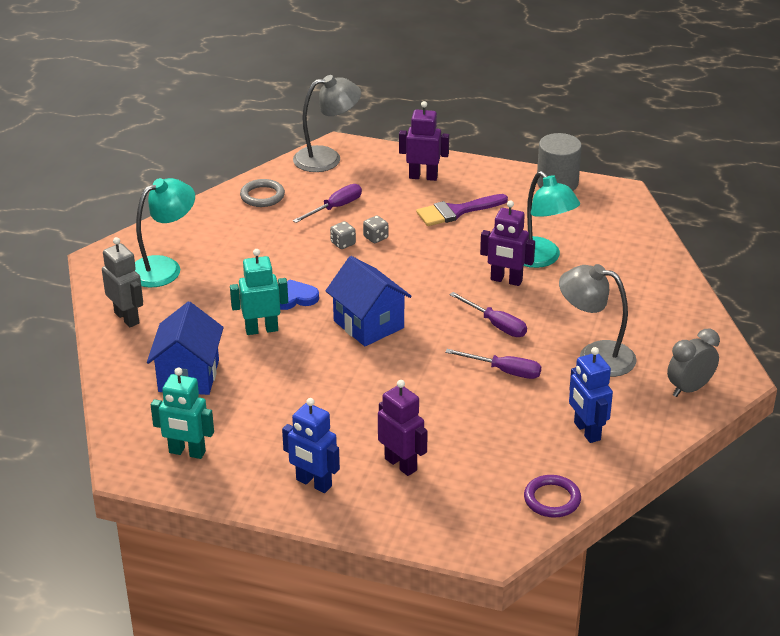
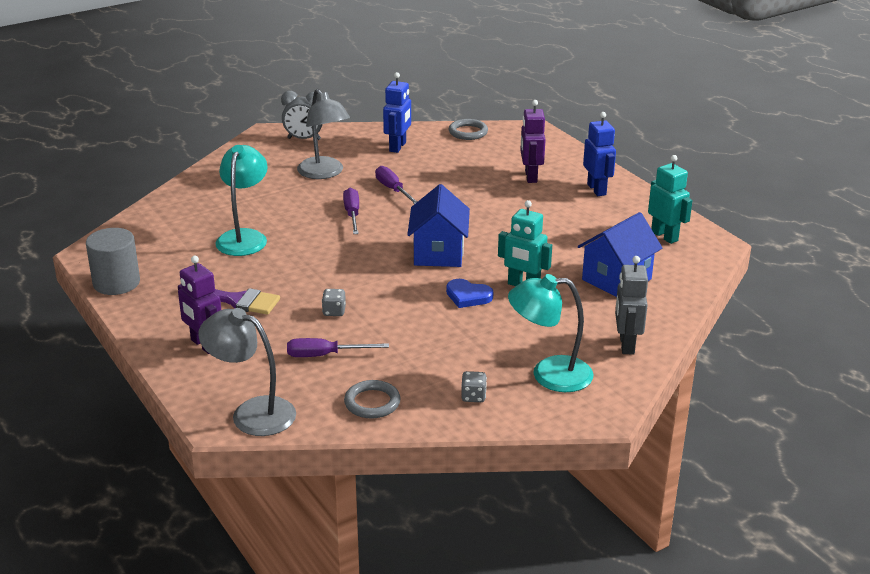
camera: 140 degrees left, 5 degrees down
grey dice [330,221,356,249] -> grey dice moved to [461,371,487,402]
purple robot [480,200,535,286] -> none
purple ring [524,475,581,518] -> grey ring [449,119,488,140]

